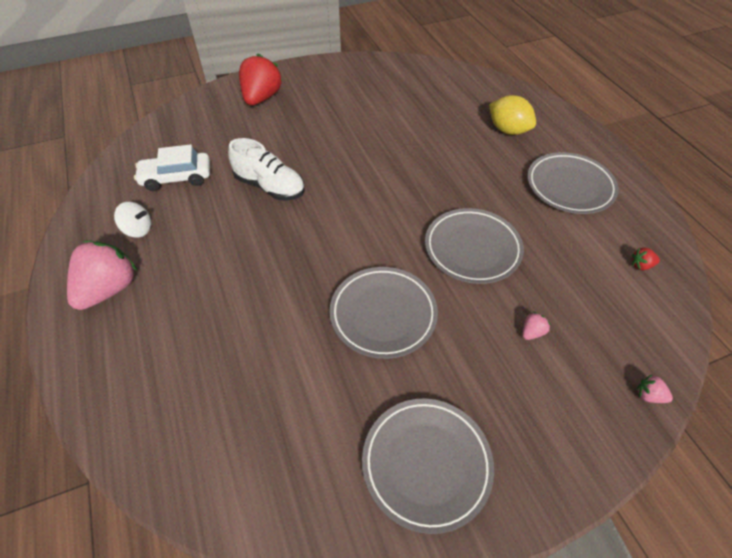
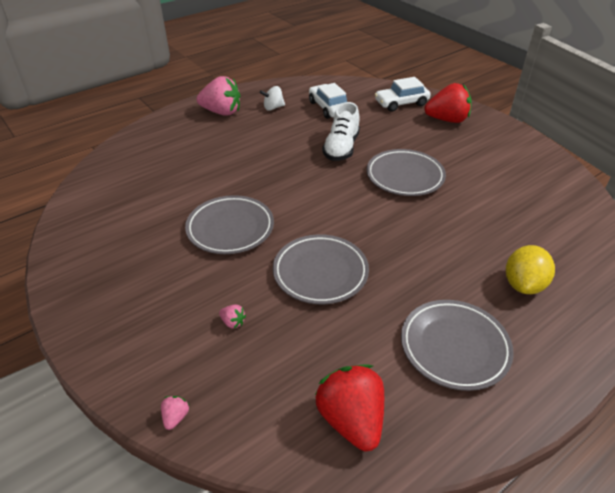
camera: 75 degrees right, 10 degrees down
white spinning top [114,202,151,238] -> white spinning top turned 75 degrees clockwise [260,86,285,111]
grey plate [362,398,494,534] -> grey plate moved to [366,149,446,196]
red strawberry [632,247,660,270] -> red strawberry [315,365,384,451], size x2.47
none -> white car [375,77,431,112]

